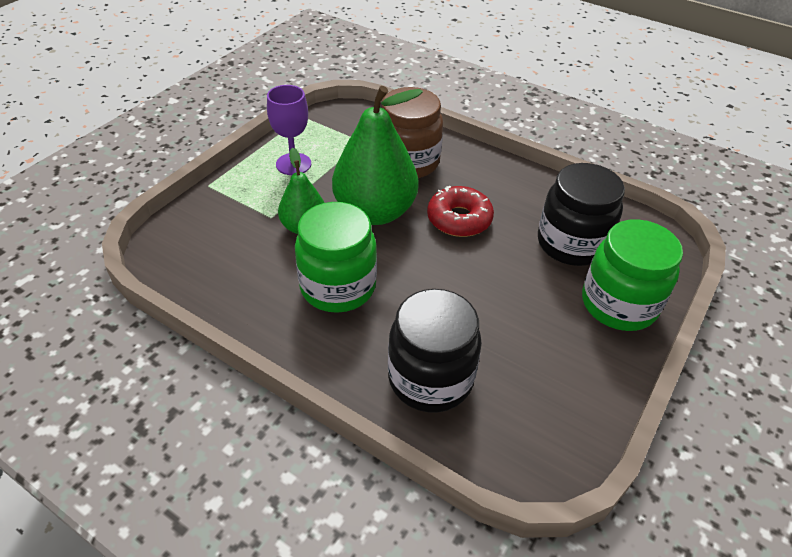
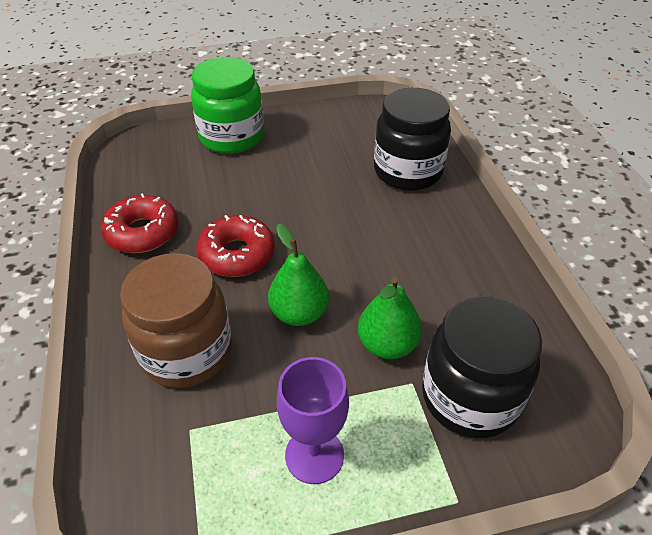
camera: 135 degrees left, 0 degrees up
green jar [295,202,377,313] -> none
green pear [332,86,423,225] -> green pear [268,224,329,326], size x0.55
black jar [538,163,625,266] -> black jar moved to [422,296,542,438]
none -> red donut [101,193,178,253]

